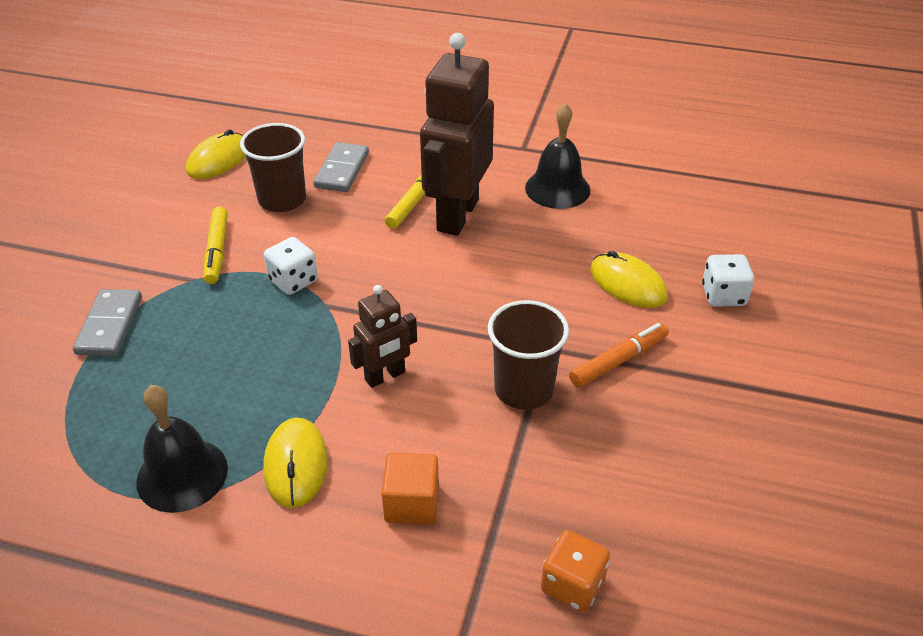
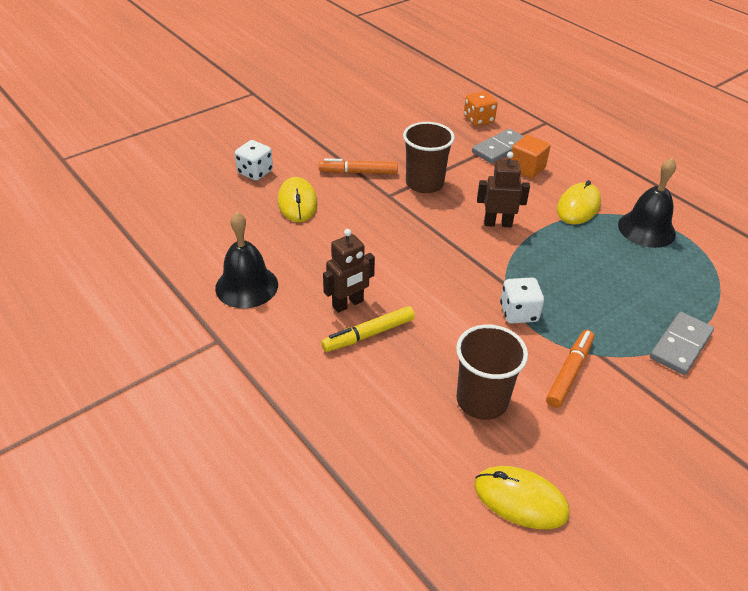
camera: 145 degrees left, 0 degrees up
yellow mouse [186,129,246,179] -> yellow mouse turned 45 degrees clockwise [474,466,569,529]
yellow marker [204,207,228,284] -> orange marker [546,330,594,408]
grey domino [313,142,369,192] -> grey domino moved to [472,129,524,164]
brown robot [420,33,494,236] -> brown robot [323,229,375,313], size x0.52

